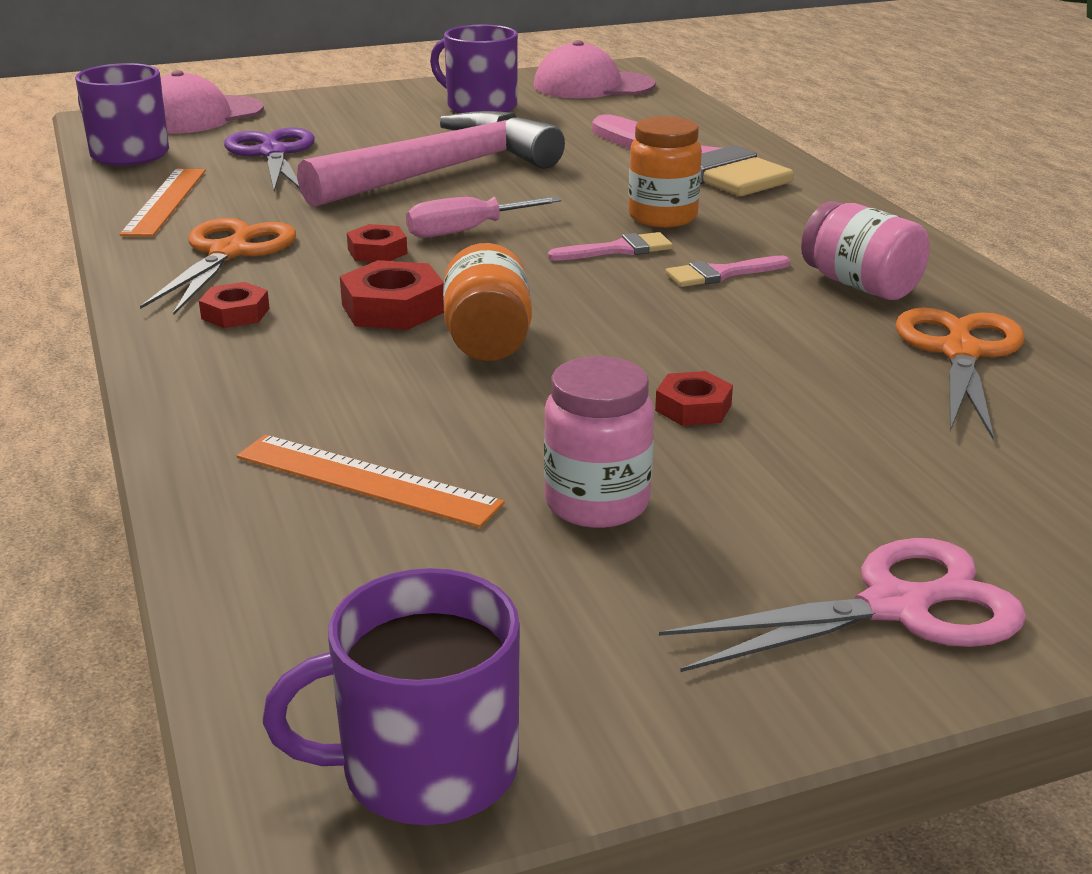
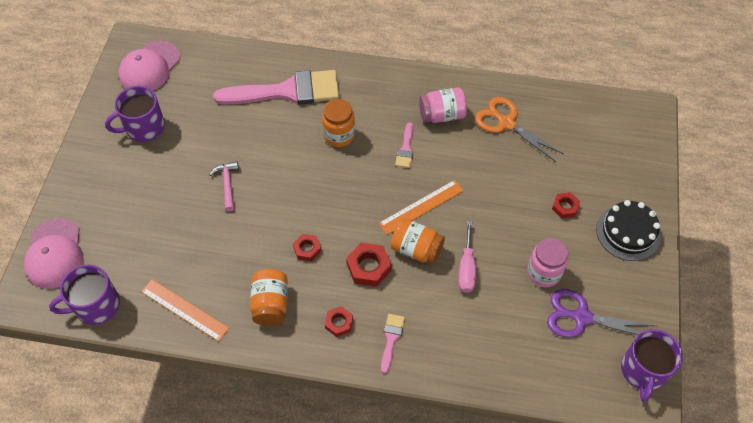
camera: 60 degrees left, 30 degrees up
orange scissors [140,218,296,315] -> orange jar [250,269,288,326]
purple scissors [224,127,315,192] -> purple scissors moved to [547,289,657,338]
orange ruler [236,435,504,528] -> orange ruler moved to [379,180,463,235]
pink hammer [297,111,565,207] -> pink hammer [209,161,239,211], size x0.40
pink screwdriver [406,196,561,238] -> pink screwdriver moved to [458,221,476,293]
pink brush [548,232,673,260] -> pink brush moved to [381,314,405,373]
red nut [655,371,733,426] -> red nut moved to [552,192,580,219]
pink scissors [659,538,1026,672] -> black cake [596,200,661,261]

